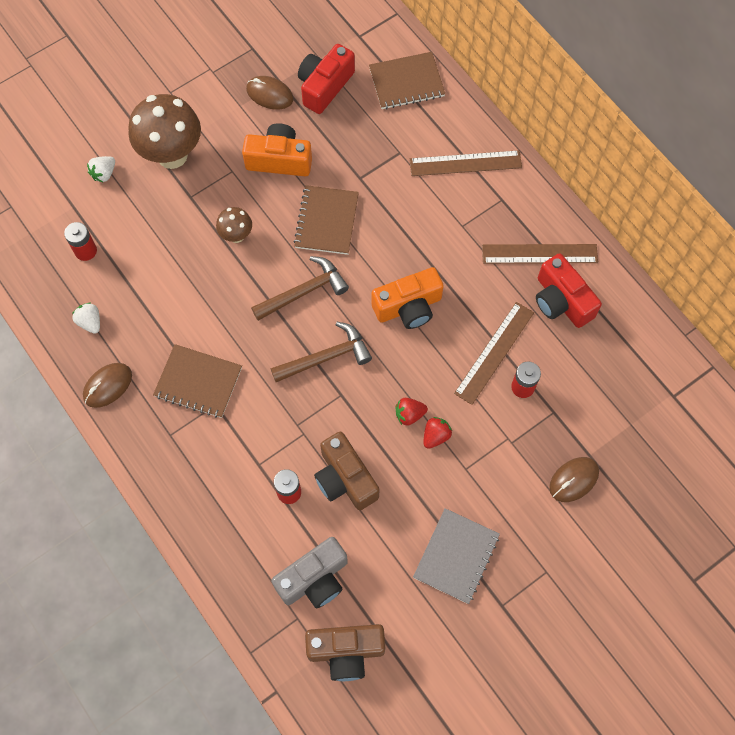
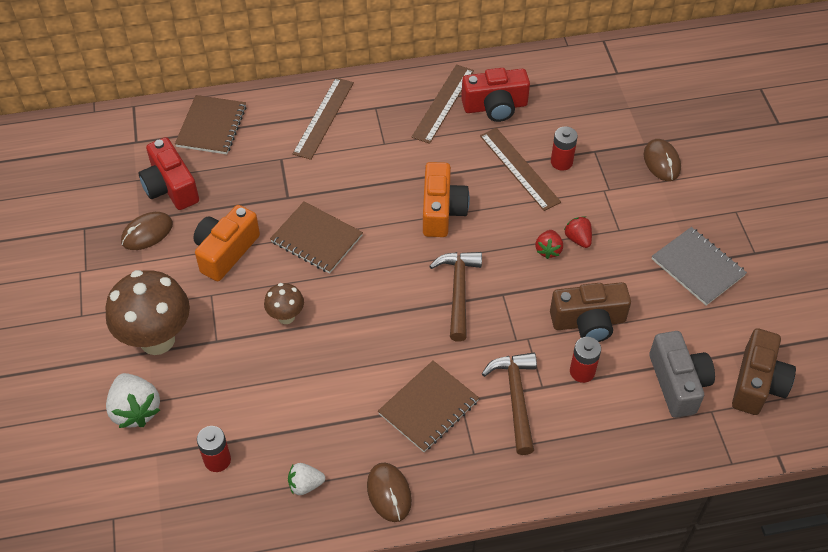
camera: 65 degrees left, 15 degrees down
white strawberry [87,156,115,182] -> white strawberry [106,373,160,428], size x1.72
brown hammer [251,256,349,321] -> brown hammer moved to [482,353,537,455]

